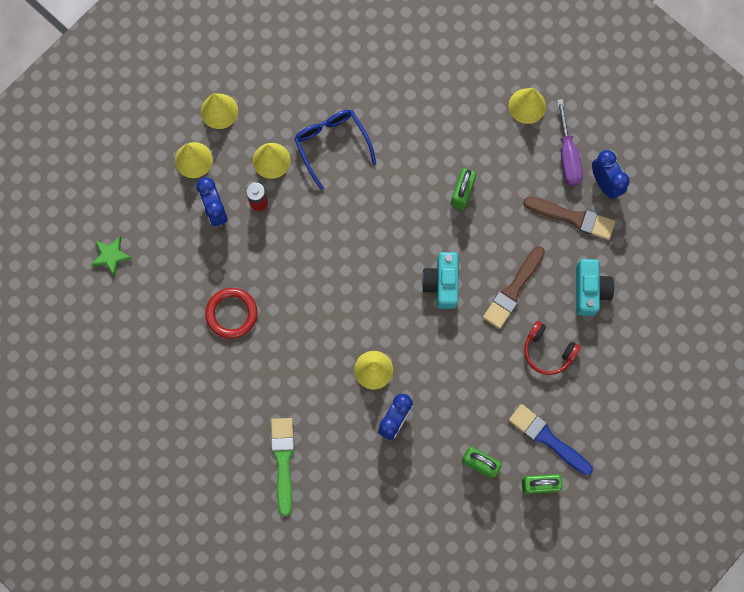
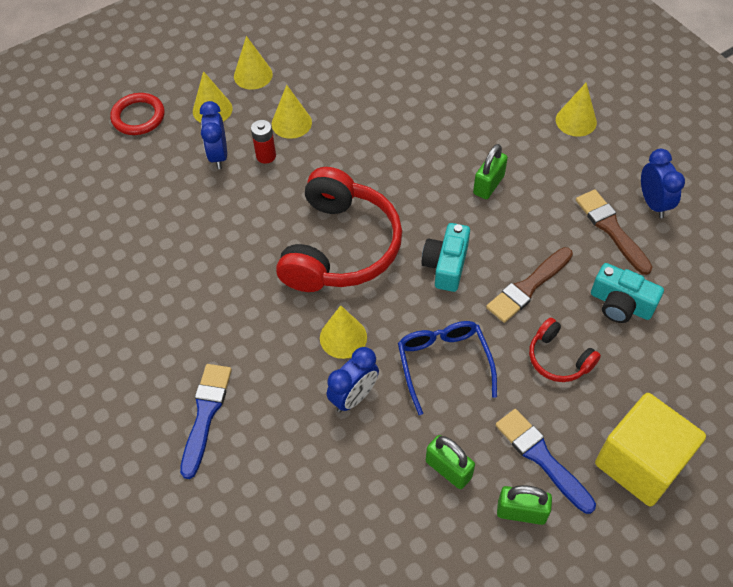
camera: 15 degrees right, 20 degrees down
green star [91,236,132,276] -> none
red ring [205,288,258,339] -> red ring moved to [110,93,165,135]
green brush [271,418,294,516] -> blue brush [180,364,232,479]
blue glasses [294,110,377,190] -> blue glasses moved to [398,321,497,415]
brown brush [523,197,615,240] -> brown brush turned 150 degrees counterclockwise [576,190,652,275]
purple screwdriver [557,99,583,186] -> none
turquoise camera [576,259,614,316] -> turquoise camera turned 105 degrees clockwise [591,263,664,323]
none -> red headphones [276,167,402,292]
none -> yellow cube [595,393,706,507]

